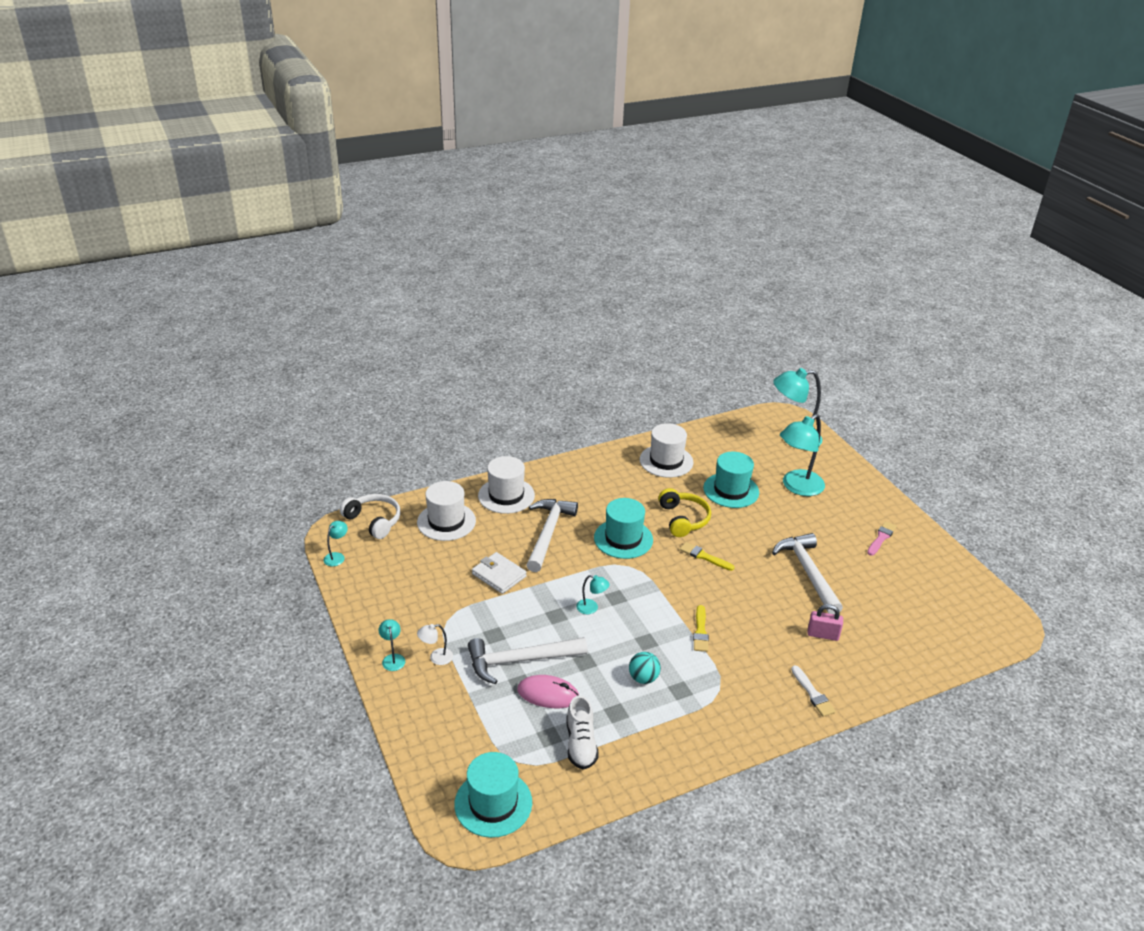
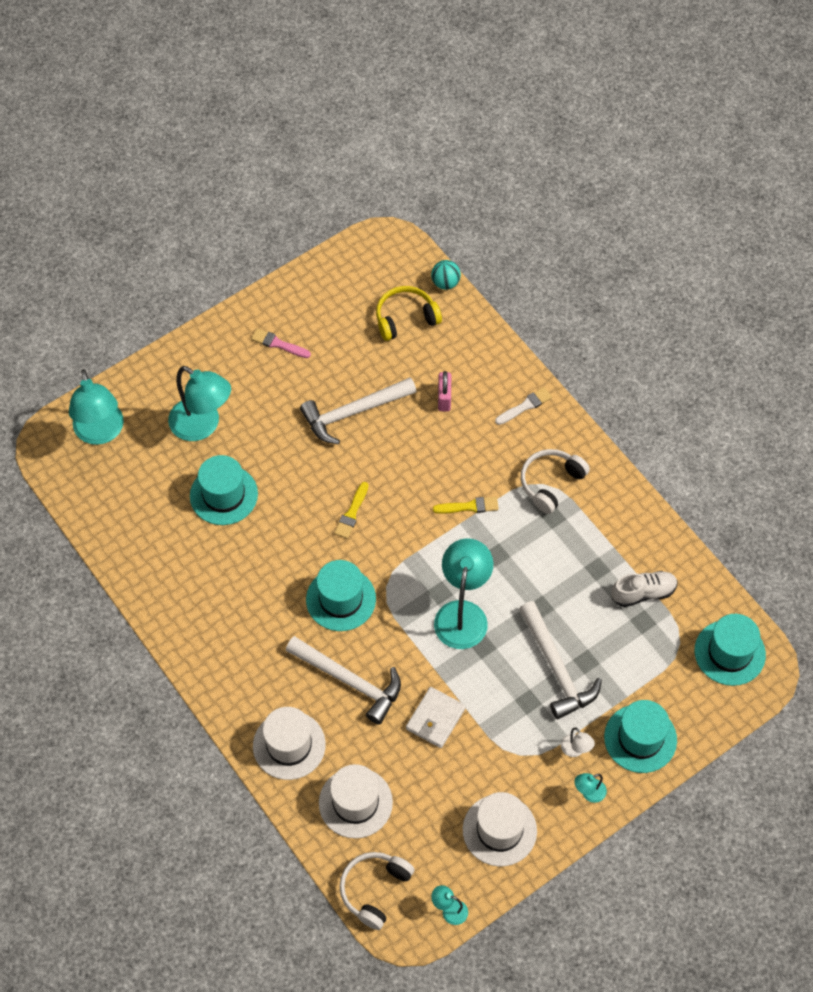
camera: 100 degrees left, 25 degrees up
pink mouse [517,675,579,708] -> none
white hammer [526,499,578,572] -> white hammer turned 150 degrees counterclockwise [286,636,401,725]
turquoise lamp [576,575,609,614] -> turquoise lamp [434,538,493,649], size x2.26
turquoise ball [629,652,661,684] -> turquoise ball moved to [431,260,461,290]
white hat [640,423,693,478] -> white hat moved to [463,792,537,867]
yellow headphones [658,488,711,537] -> yellow headphones moved to [376,286,442,341]
none -> white headphones [521,449,590,514]
none -> turquoise hat [604,700,677,773]

